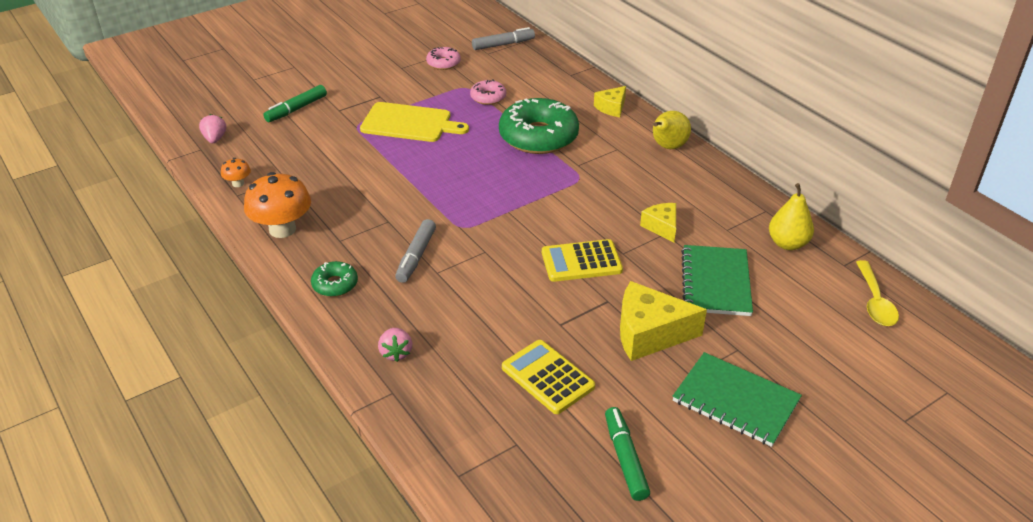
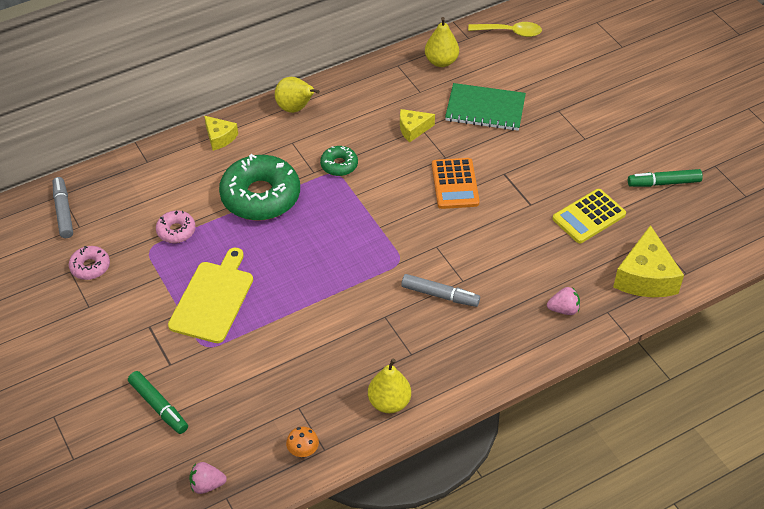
camera: 85 degrees left, 10 degrees up
orange mushroom [244,172,311,238] -> yellow pear [368,359,411,413]
green donut [311,261,358,297] -> green donut moved to [320,146,358,176]
yellow calculator [542,239,623,282] -> orange calculator [432,158,480,209]
yellow cheese [620,281,707,361] -> yellow cheese moved to [613,225,684,297]
green notebook [673,352,802,447] -> none

